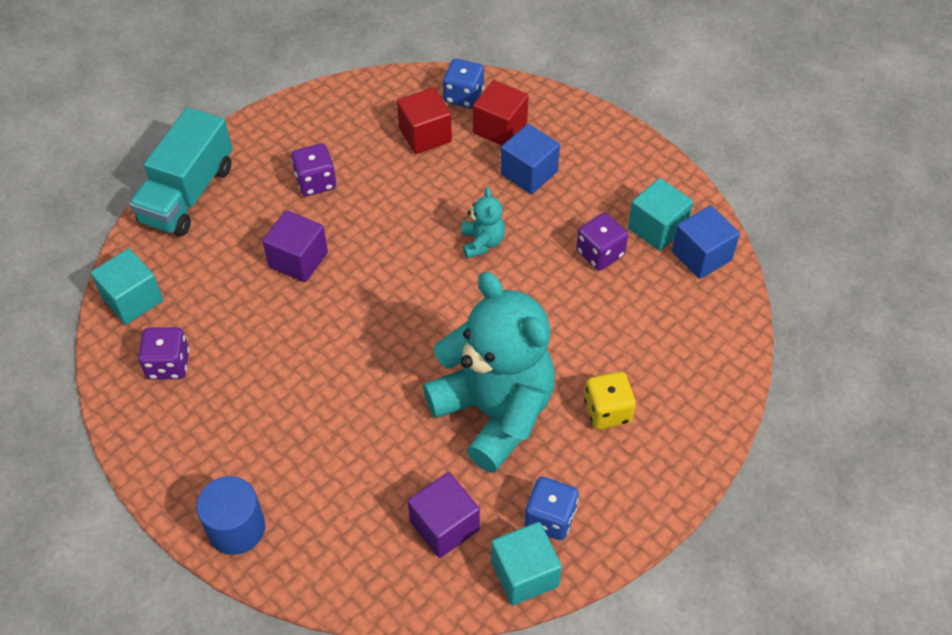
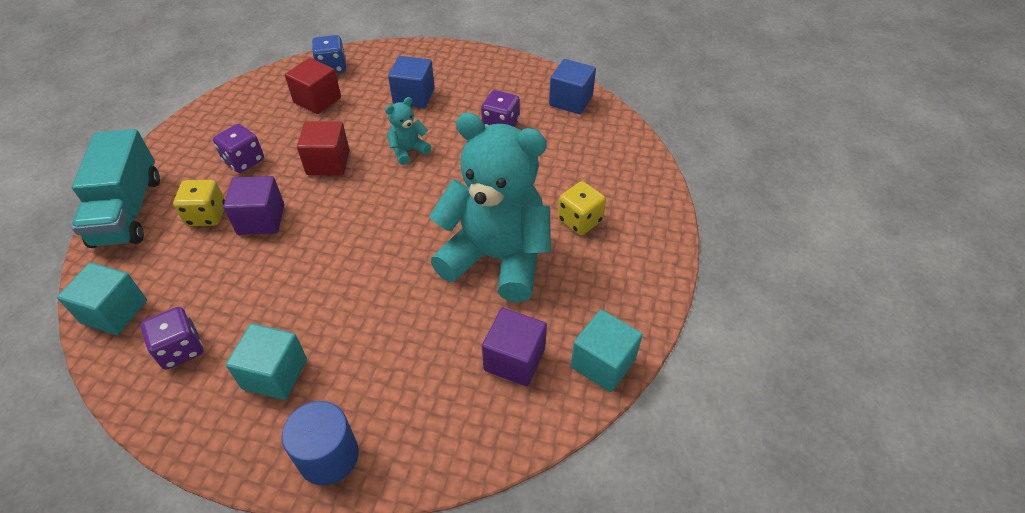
camera: 30 degrees left, 5 degrees down
turquoise teddy bear [461,187,505,259] -> turquoise teddy bear turned 90 degrees counterclockwise [385,97,431,165]
red cube [473,80,529,145] -> red cube moved to [297,121,350,175]
blue dice [524,477,579,540] -> none
turquoise cube [628,178,693,251] -> turquoise cube moved to [226,323,307,400]
none -> yellow dice [173,180,225,226]

